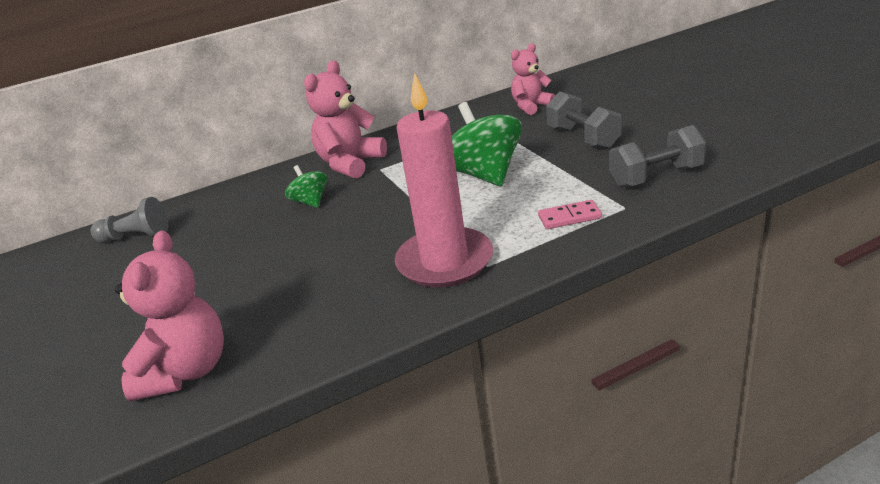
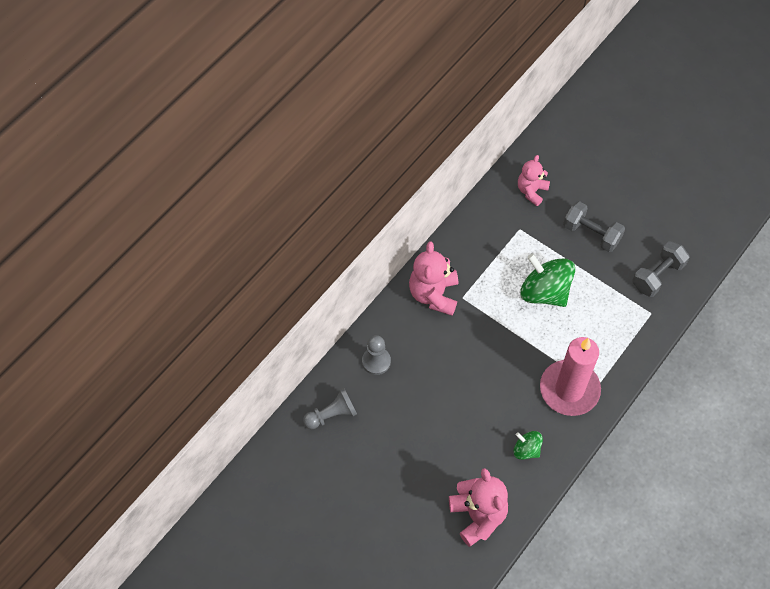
camera: 30 degrees left, 30 degrees up
green spinning top [285,165,327,208] -> green spinning top moved to [513,431,543,460]
pink domino [538,200,602,229] -> none
none -> grey pawn [362,335,391,375]

